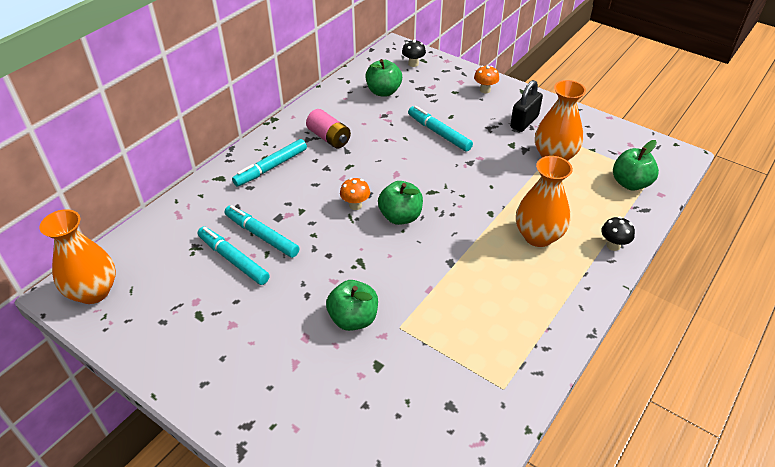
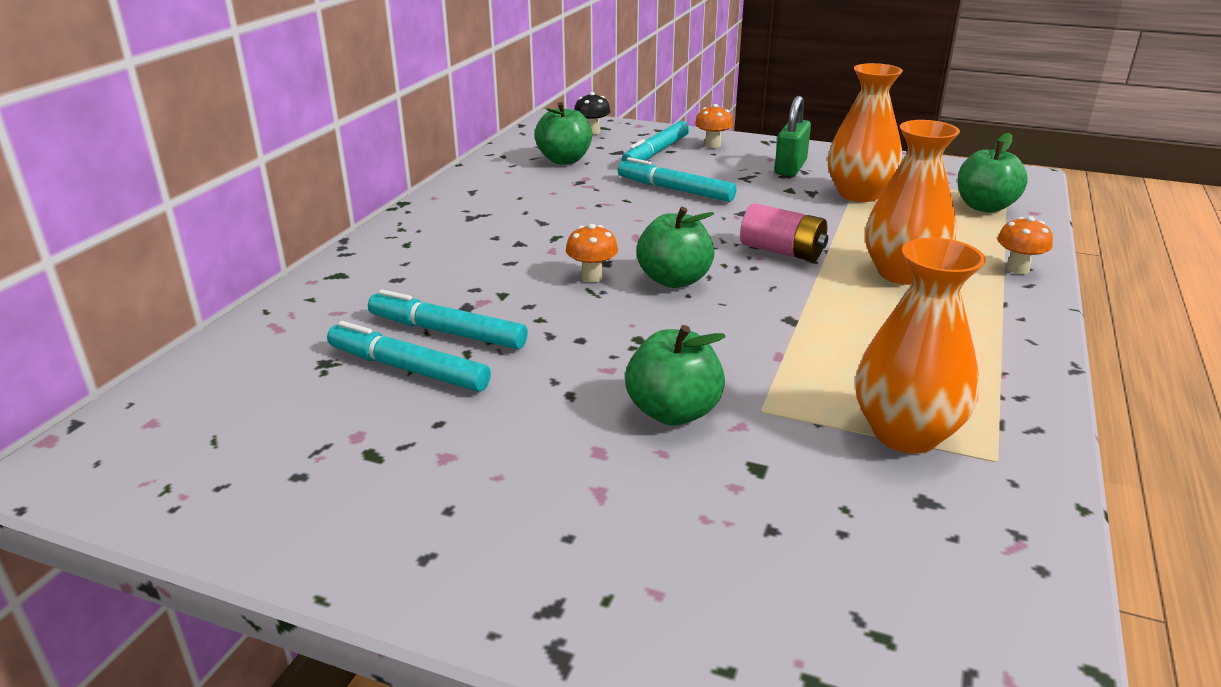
camera: 15 degrees left, 15 degrees down
orange vase [39,209,116,304] -> orange vase moved to [855,238,986,454]
turquoise marker [232,139,307,187] -> turquoise marker moved to [622,121,689,162]
pink battery [306,109,351,148] -> pink battery moved to [740,203,828,262]
black padlock [510,80,543,132] -> green padlock [775,96,811,176]
black mushroom [601,216,635,251] -> orange mushroom [997,216,1053,274]

